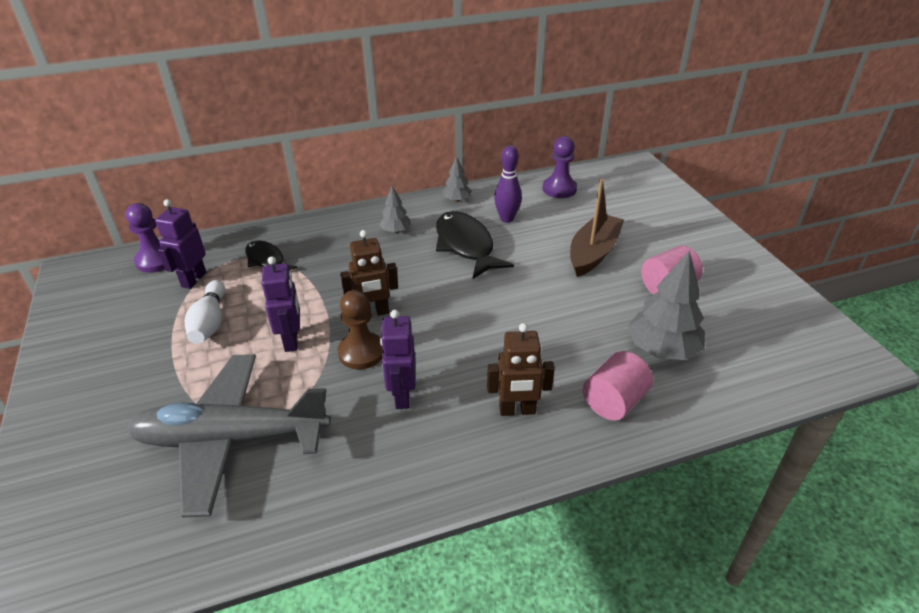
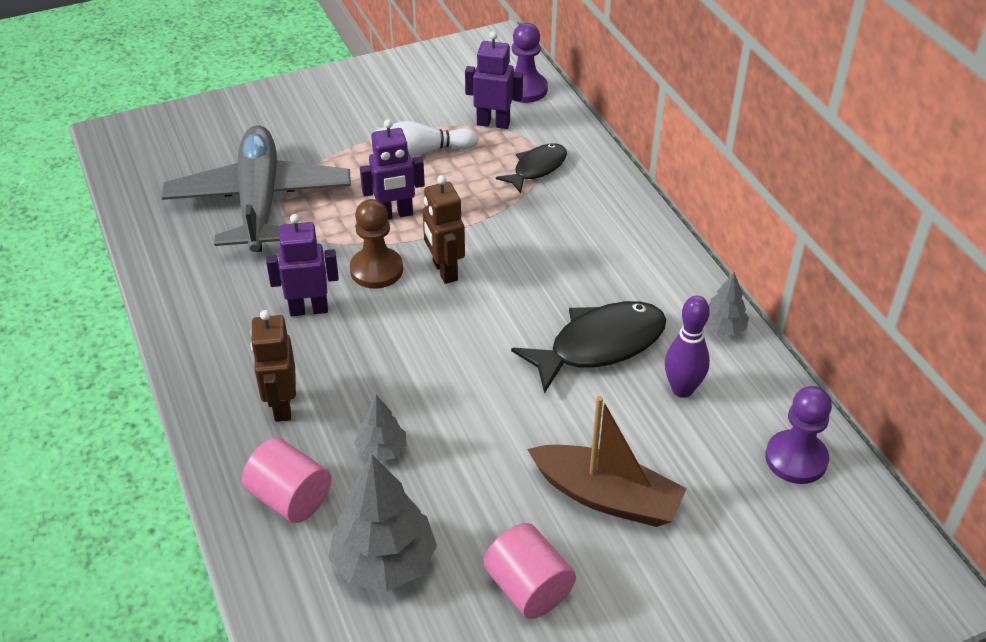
camera: 85 degrees right, 5 degrees up
grey tree [379,186,411,233] -> grey tree moved to [354,395,407,462]

